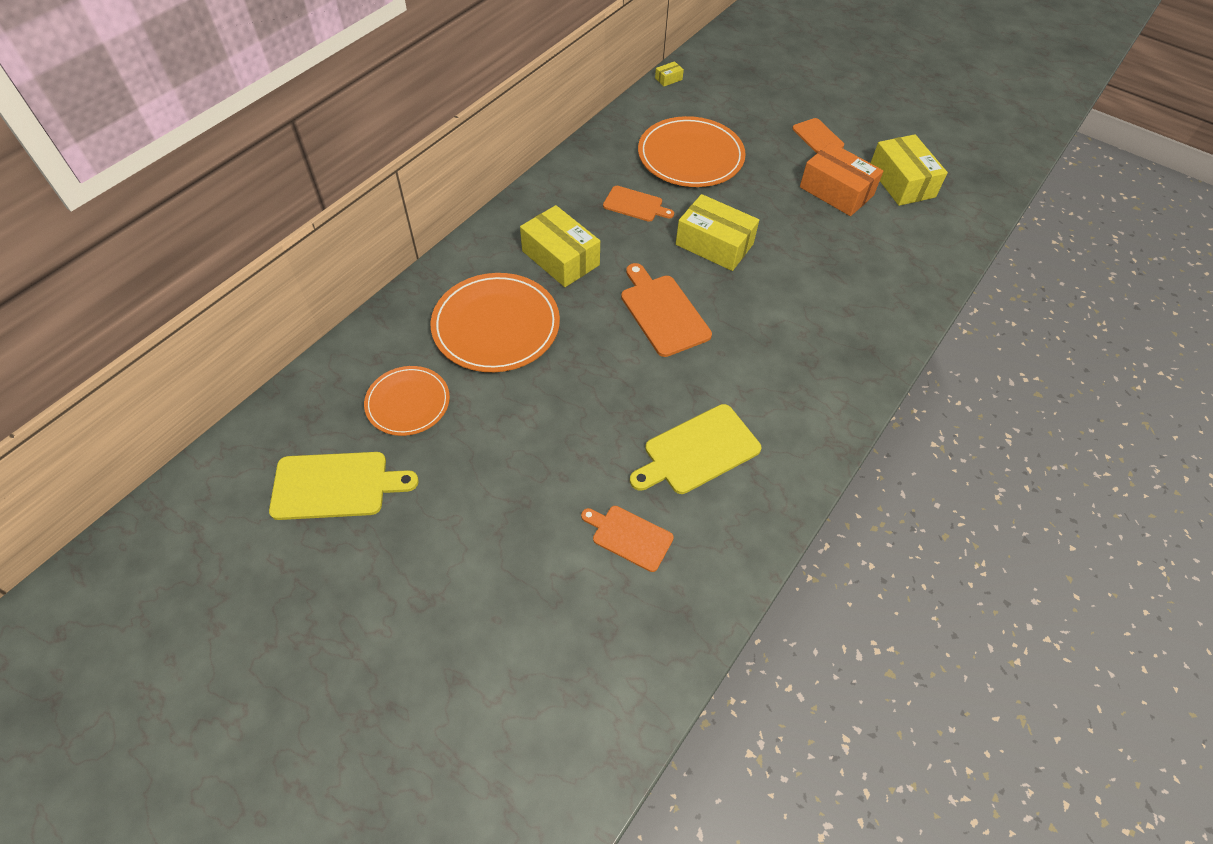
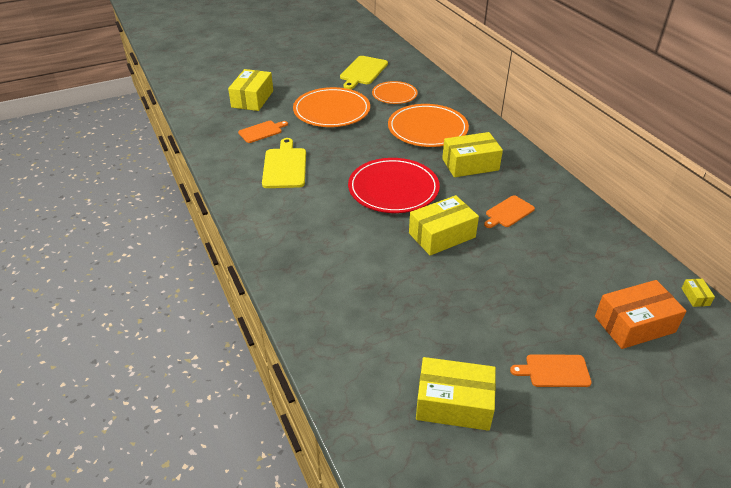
camera: 120 degrees right, 15 degrees down
orange cutting board [621,263,712,357] -> red plate [348,158,440,213]
orange plate [638,116,746,187] -> orange plate moved to [293,87,370,127]
orange box [800,142,883,216] -> orange box moved to [595,280,686,349]
none -> yellow box [228,69,273,111]

